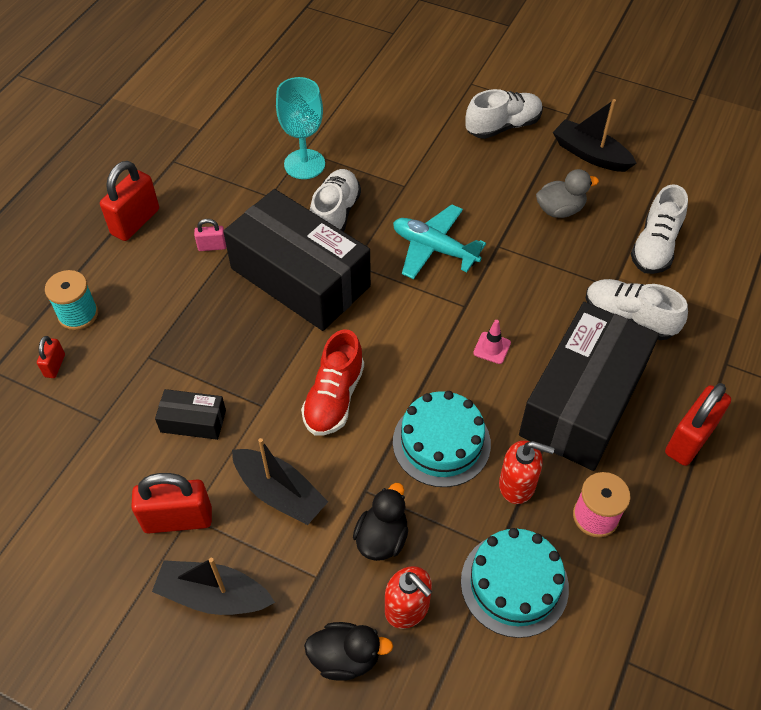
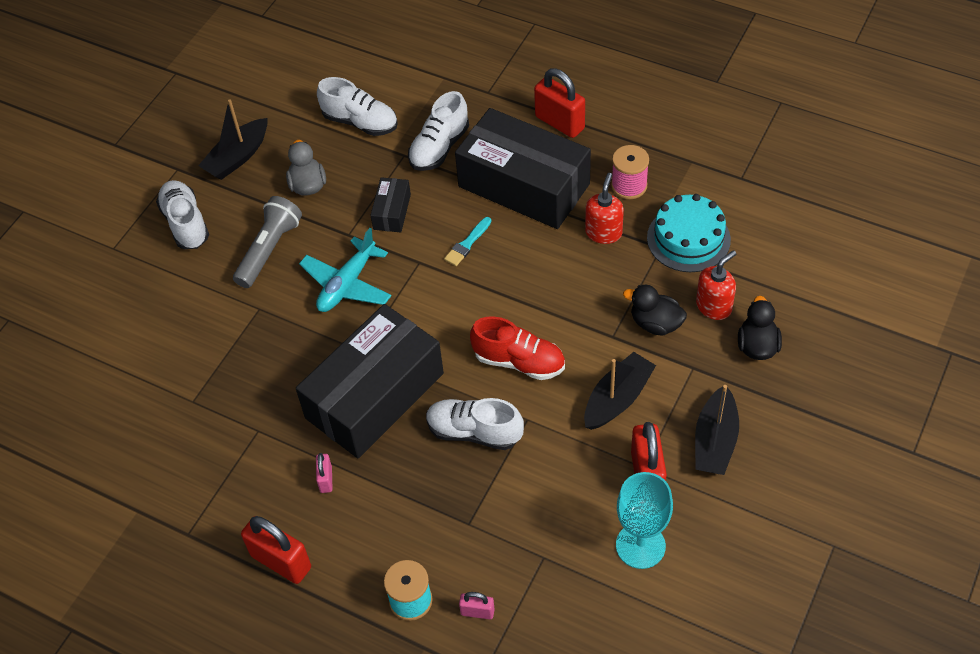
camera: 85 degrees left, 0 degrees up
red padlock [37,336,65,378] -> pink padlock [459,592,495,619]
black box [155,389,226,440] -> black box moved to [370,177,411,232]
turquoise goblet [276,77,325,179] -> turquoise goblet moved to [616,472,673,569]
white shoe [310,169,361,232] -> white shoe moved to [426,398,524,450]
turquoise cake [393,391,491,487] -> none
pink traffic cone [473,320,511,364] -> turquoise brush [444,217,491,266]
none -> grey flashlight [233,196,302,288]

